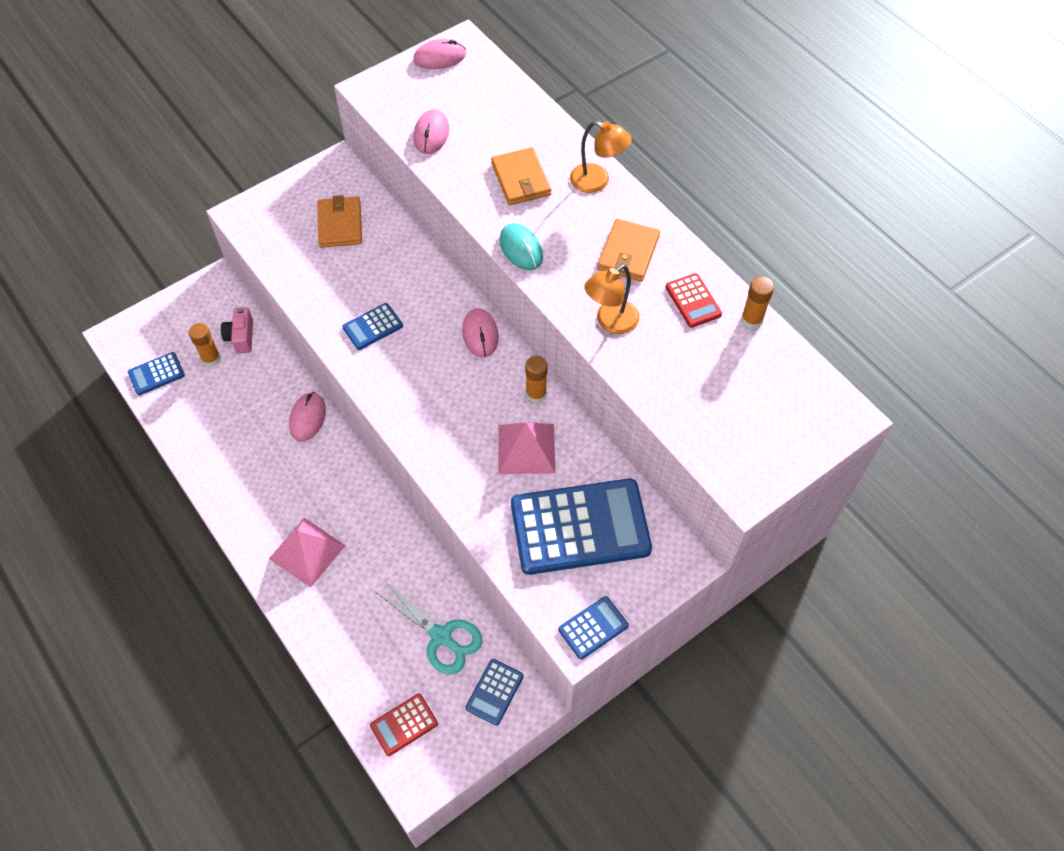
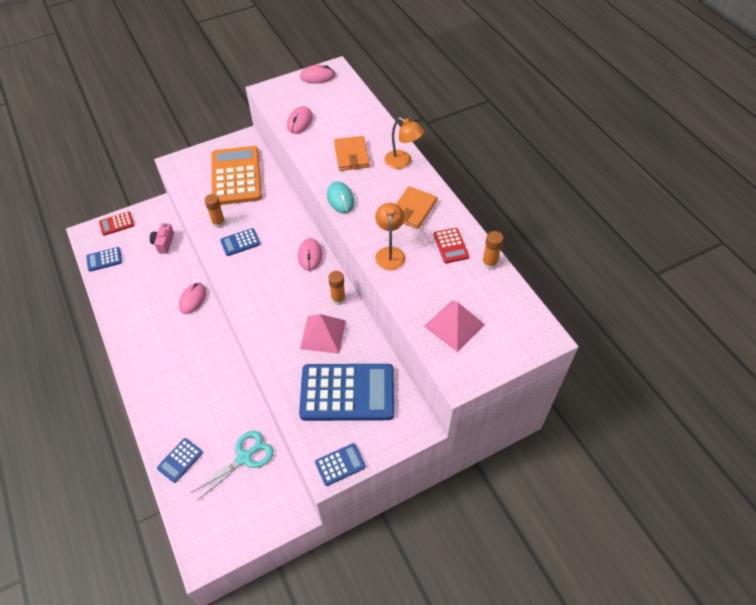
camera: 10 degrees right, 5 degrees down
orange glue stick [189,323,221,367] -> orange glue stick moved to [204,194,225,228]
pink pyramid [269,518,346,588] -> pink pyramid moved to [424,301,485,352]
orange wallet [317,195,362,248] -> orange calculator [211,146,262,205]
red calculator [370,694,438,756] -> red calculator moved to [99,212,134,236]
turquoise scissors [374,581,482,675] -> turquoise scissors turned 90 degrees counterclockwise [191,431,274,501]
blue calculator [466,659,523,726] -> blue calculator moved to [157,438,203,483]
orange lamp [584,265,640,334] -> orange lamp turned 120 degrees clockwise [375,203,405,270]

